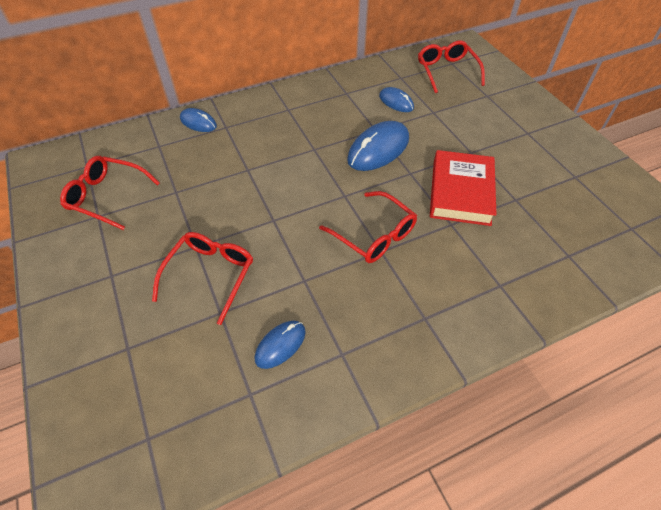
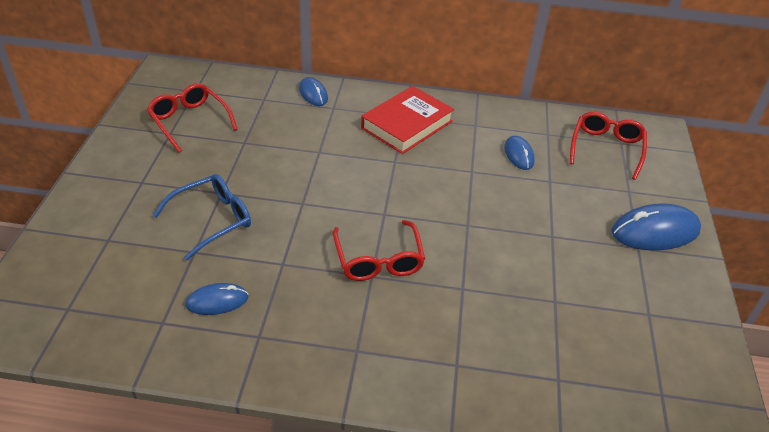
camera: 30 degrees right, 10 degrees down
red glasses [152,232,253,325] -> blue glasses [152,174,251,261]
blue mouse [347,121,409,171] -> blue mouse moved to [611,203,701,250]
red book [430,150,497,226] -> red book moved to [361,86,454,154]

